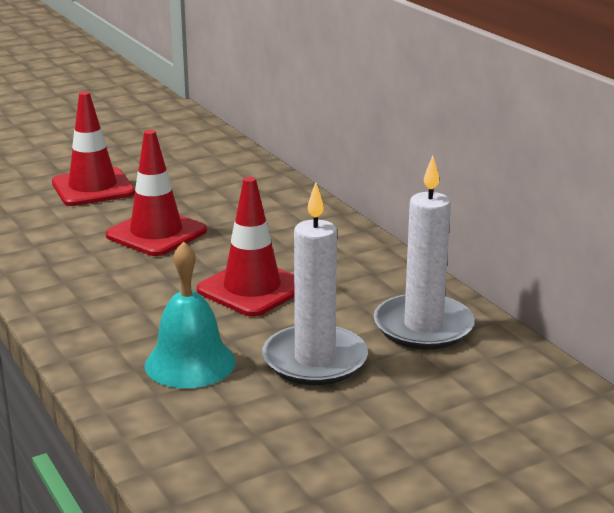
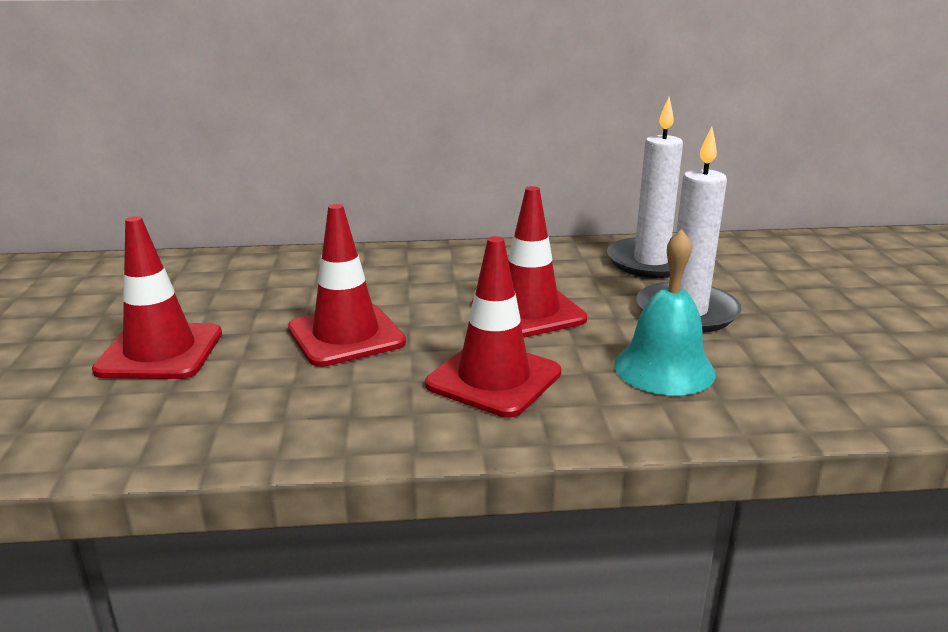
camera: 65 degrees left, 0 degrees up
none -> red traffic cone [425,236,561,417]

